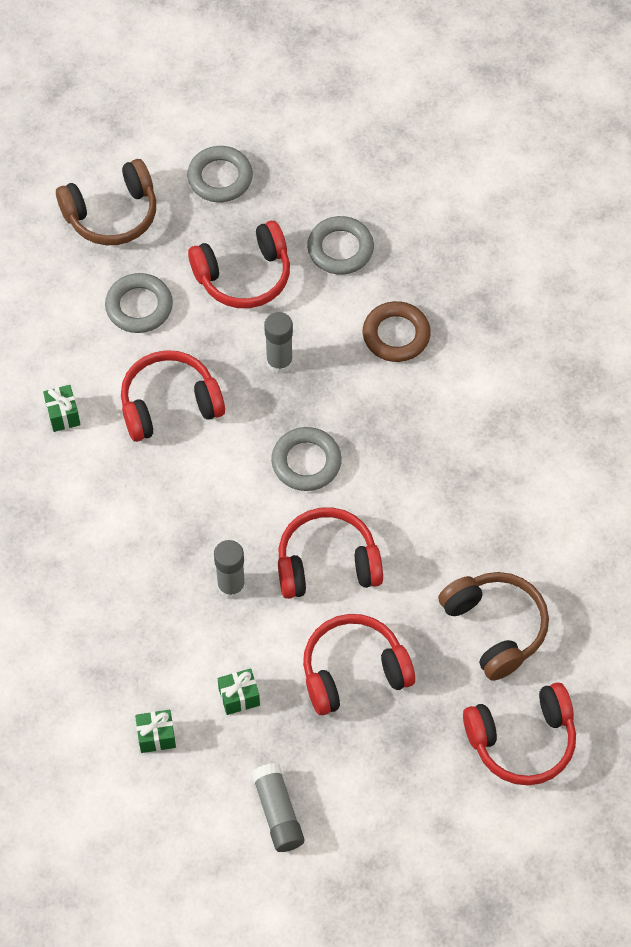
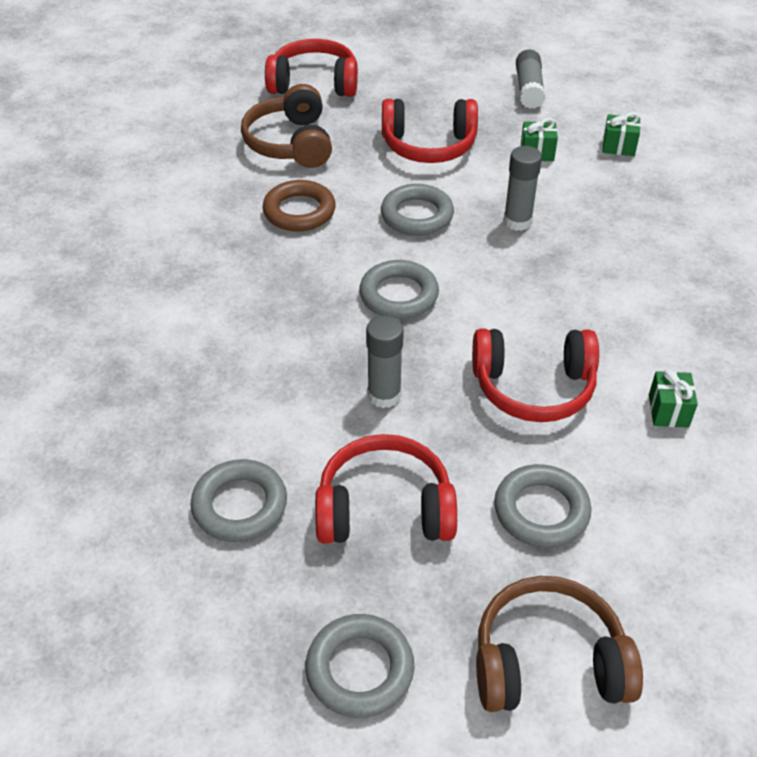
camera: 160 degrees left, 15 degrees down
red headphones [278,507,383,599] -> grey ring [381,184,454,236]
brown ring [363,301,431,362] -> brown ring moved to [262,180,336,231]

